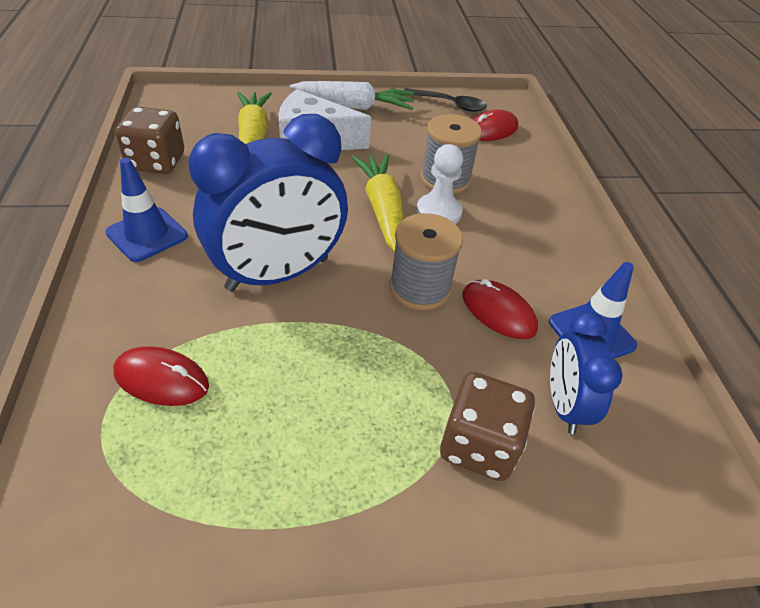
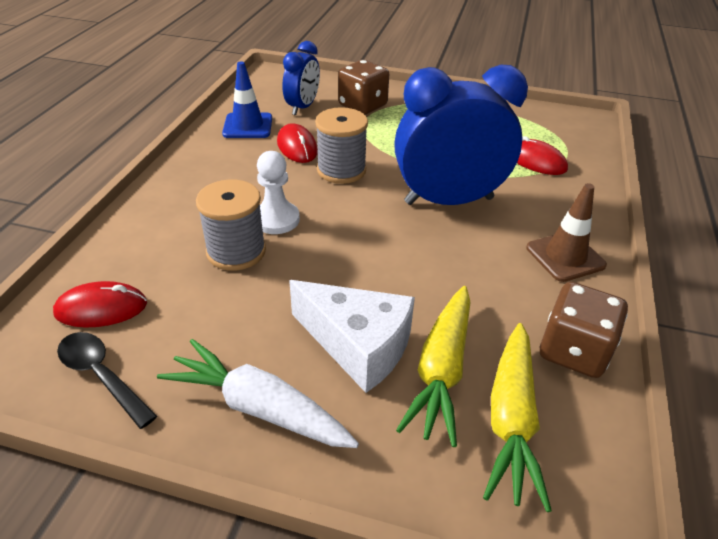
camera: 155 degrees left, 5 degrees down
blue traffic cone [105,158,188,262] -> brown traffic cone [526,183,607,282]
yellow carrot [351,154,404,252] -> yellow carrot moved to [483,323,552,512]

